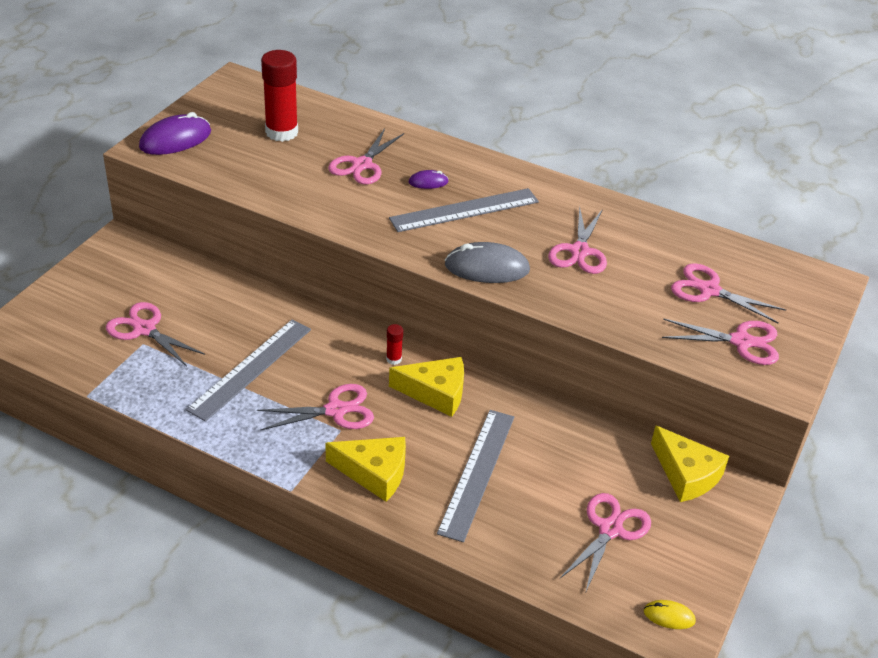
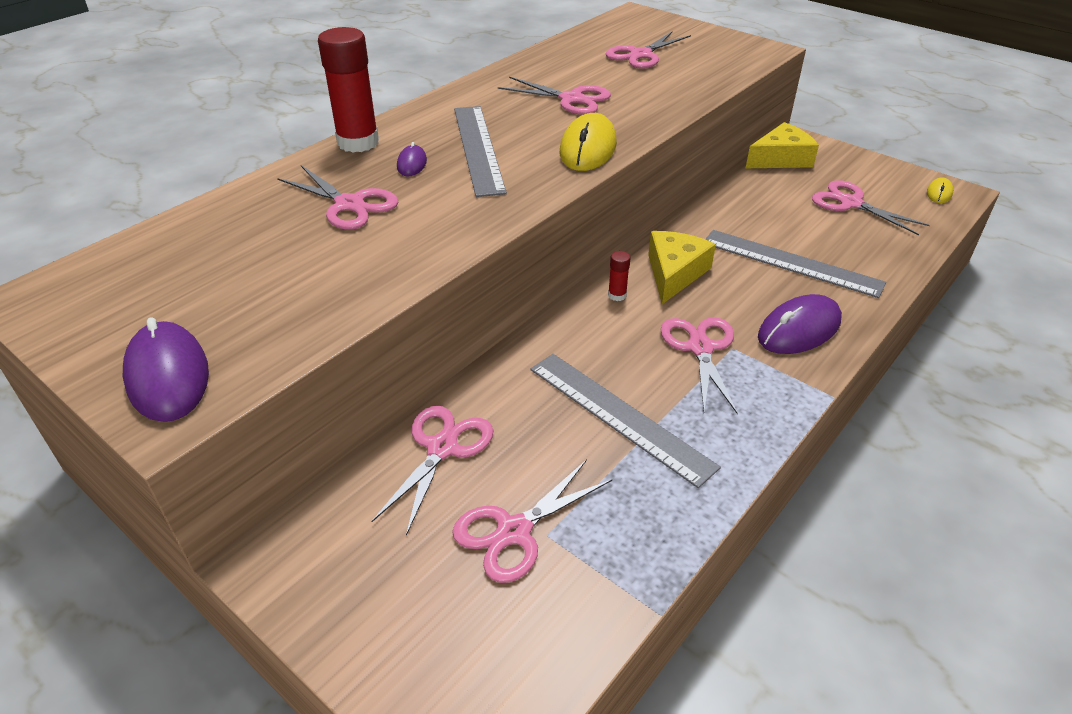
camera: 75 degrees left, 0 degrees up
red glue stick [261,50,298,142] -> red glue stick moved to [318,27,379,152]
yellow cheese [326,437,406,502] -> purple mouse [758,294,842,354]
grey mouse [445,242,530,283] -> yellow mouse [560,113,617,171]
pink scissors [662,318,779,365] -> pink scissors moved to [372,406,493,536]

